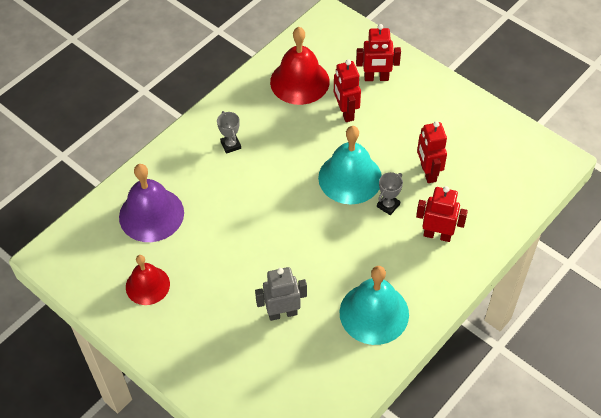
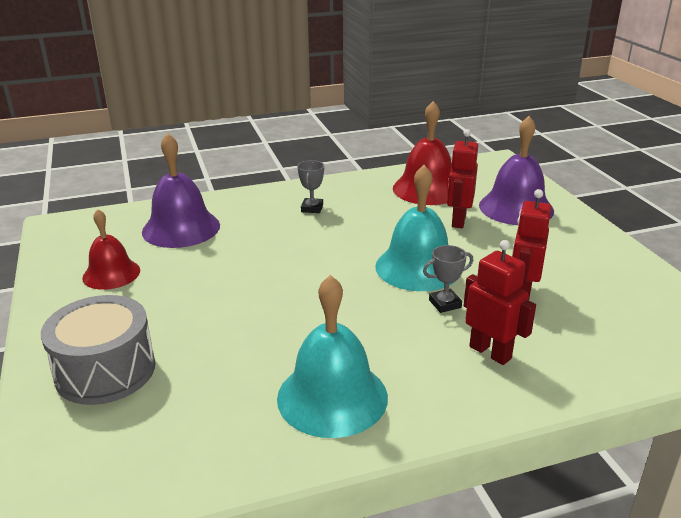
camera: 30 degrees right, 25 degrees down
grey robot [255,267,307,321] -> none
red robot [356,24,401,81] -> purple bell [479,116,554,225]
none -> grey drum [41,295,155,405]

